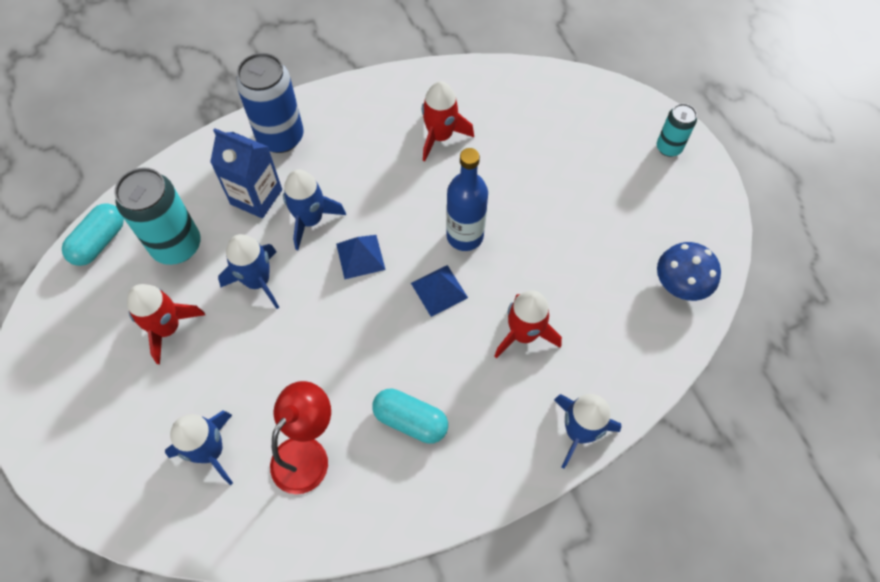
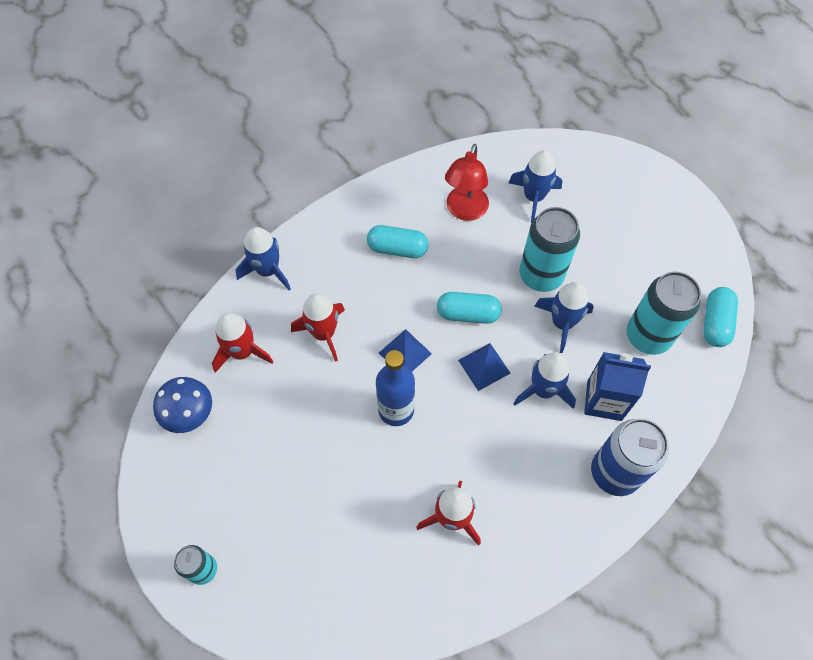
camera: 165 degrees right, 0 degrees up
red rocket [127,284,205,364] -> red rocket moved to [212,313,273,373]
none -> turquoise capsule [437,292,502,324]
none -> turquoise can [519,207,580,292]

